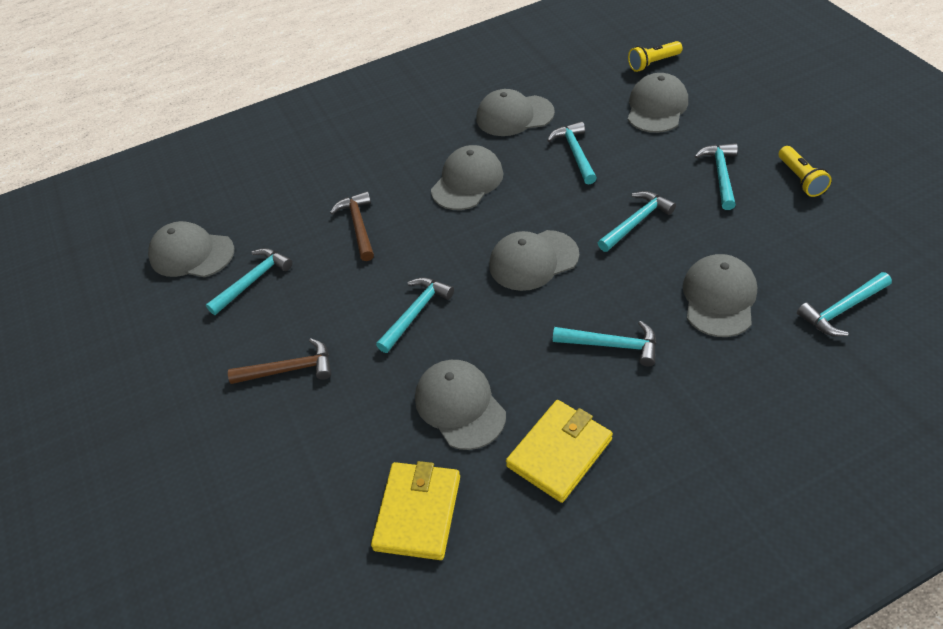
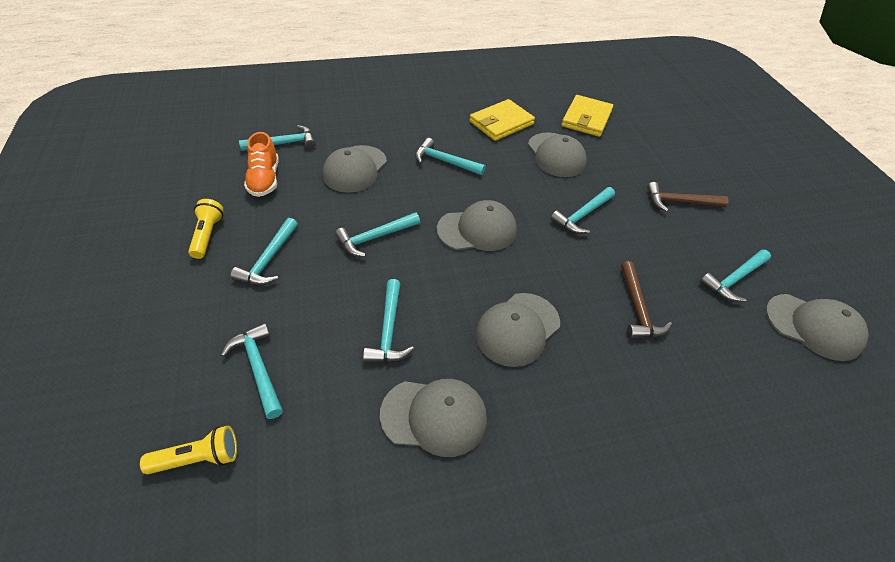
camera: 175 degrees left, 0 degrees up
grey cap [628,73,688,133] -> turquoise hammer [221,323,283,419]
none -> orange shoe [244,132,279,197]

